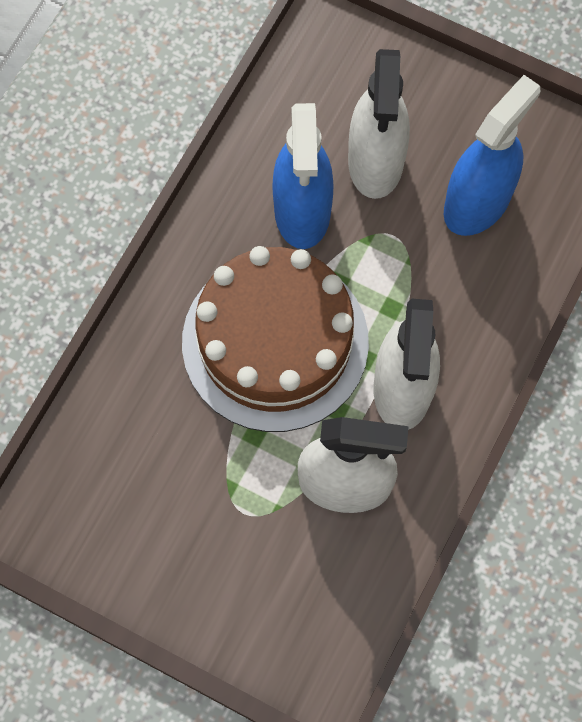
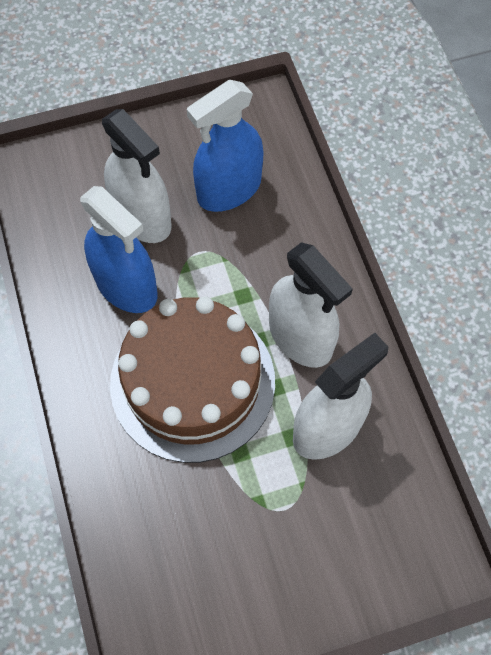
camera: 45 degrees left, 5 degrees down
blue spray bottle [444,75,540,236] -> blue spray bottle turned 120 degrees counterclockwise [187,80,264,212]

